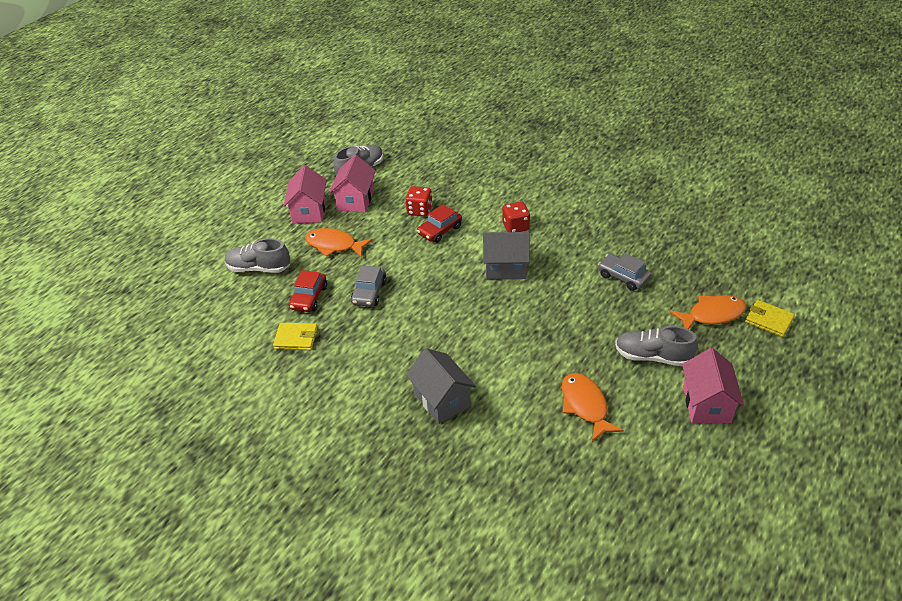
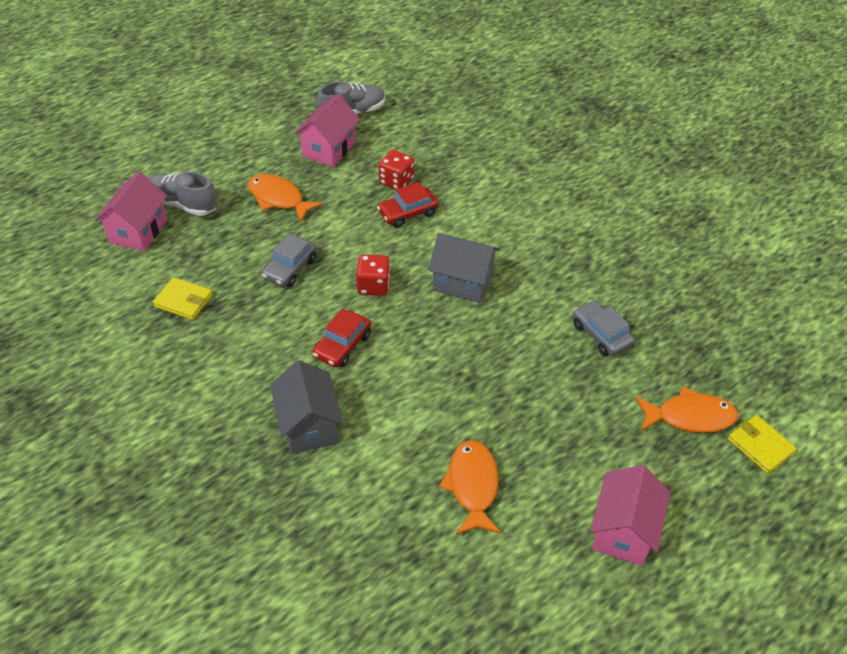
camera: 15 degrees right, 5 degrees up
pink house [283,165,327,223] -> pink house moved to [95,172,167,252]
red car [289,270,327,312] -> red car moved to [312,309,371,367]
red dice [502,201,530,232] -> red dice moved to [356,254,390,296]
grey shoe [615,326,698,366] -> none

